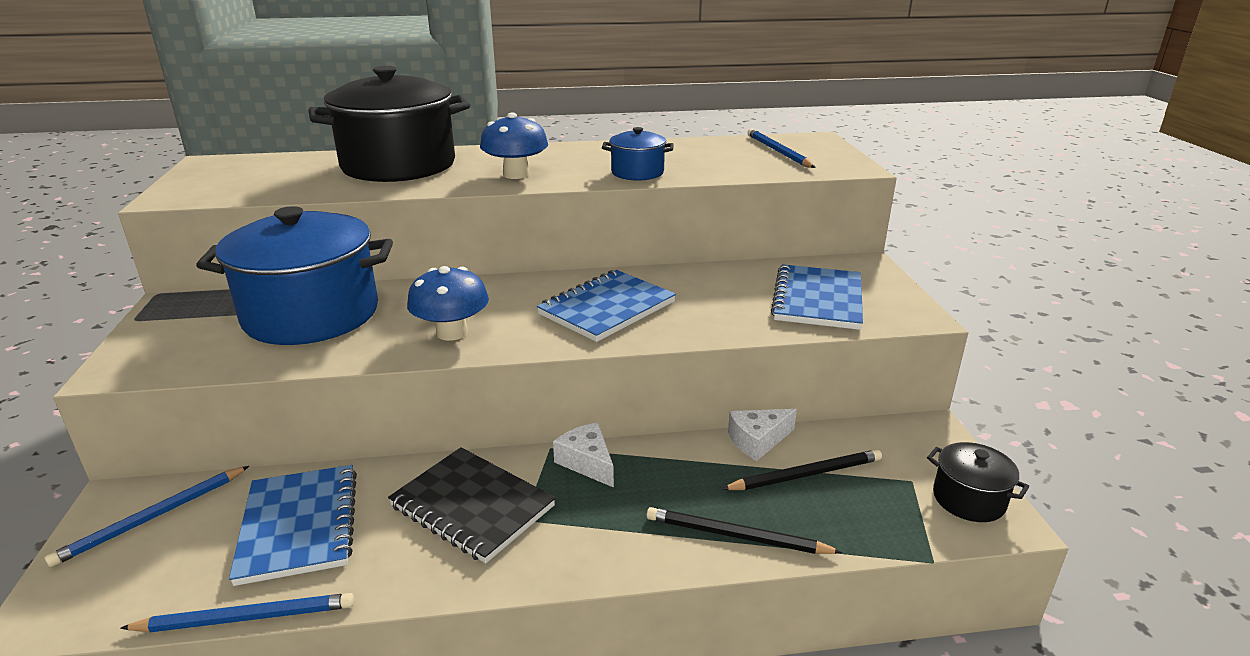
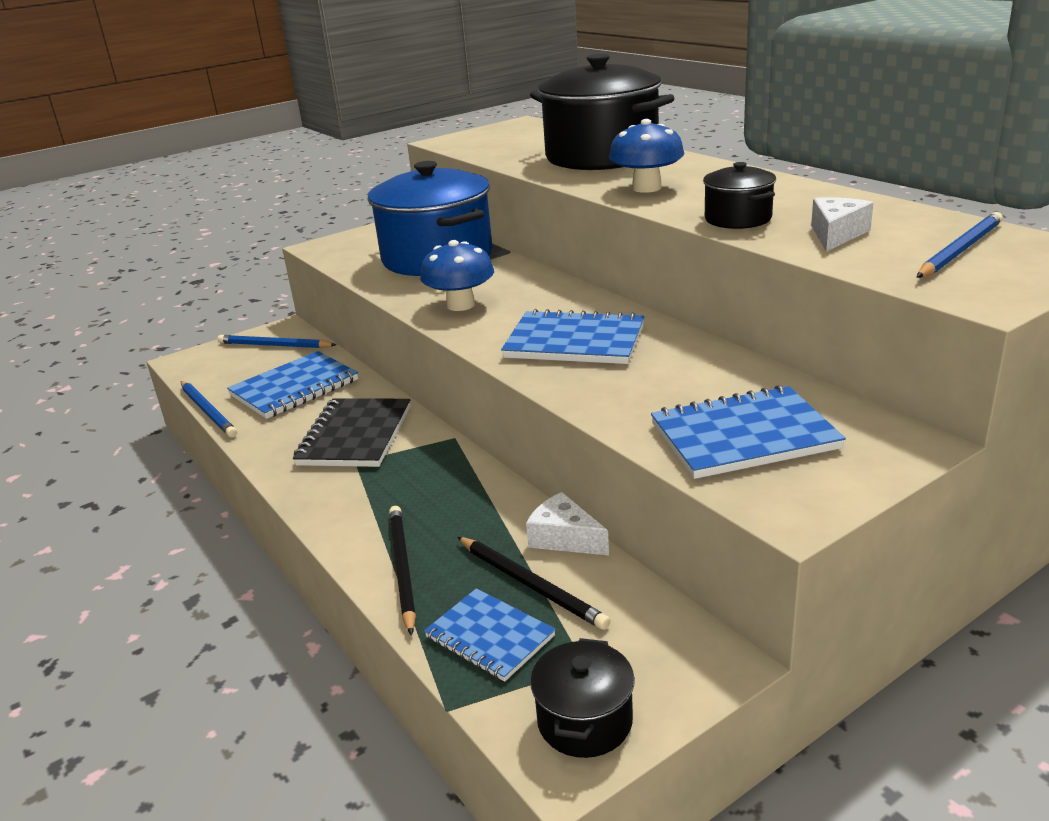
camera: 65 degrees right, 0 degrees up
white cheese [553,422,614,488] -> white cheese moved to [811,197,874,252]
blue pot [602,127,674,181] -> black pot [703,162,776,229]
none -> blue notebook [424,588,556,682]

